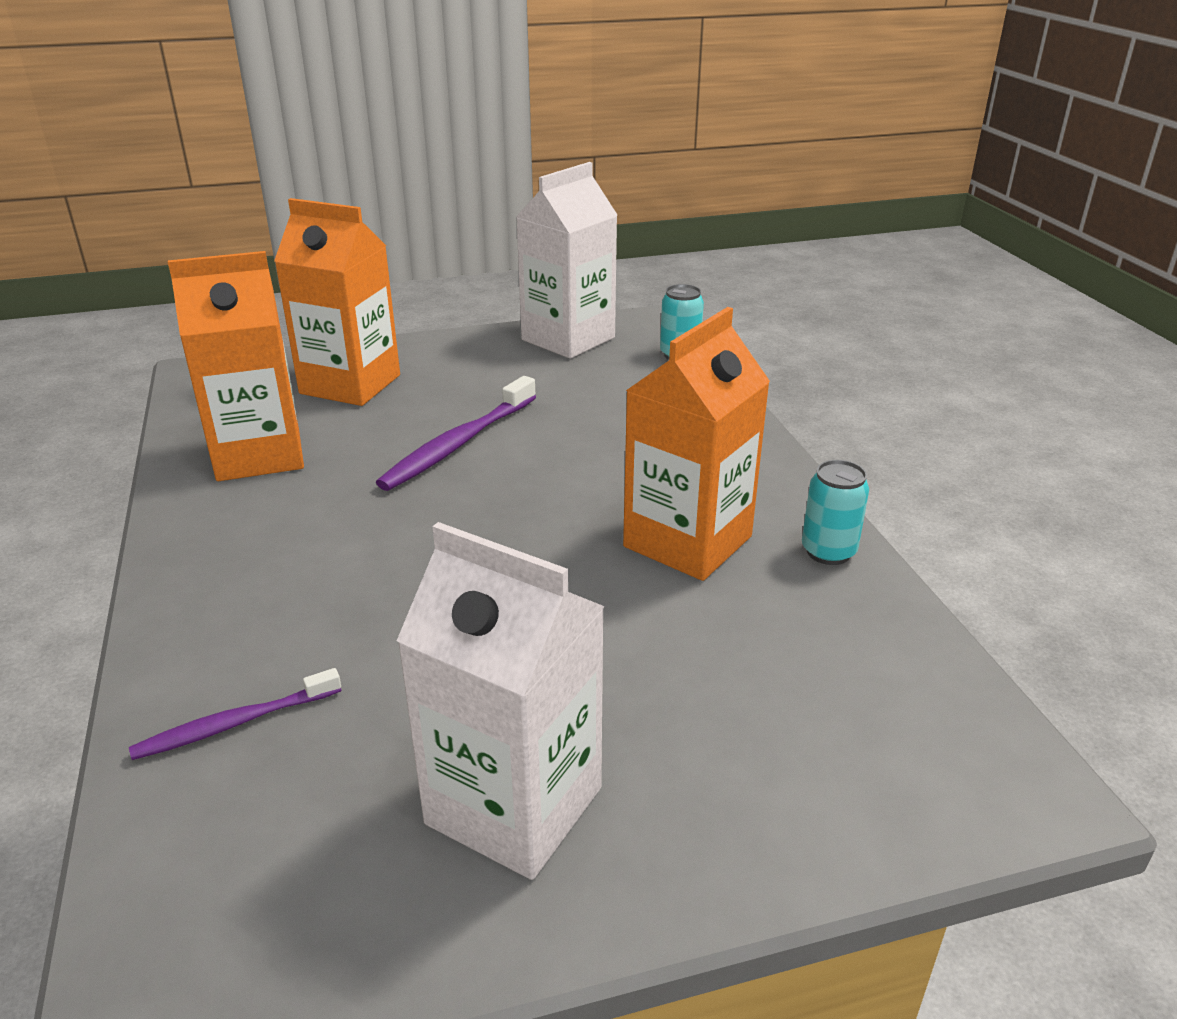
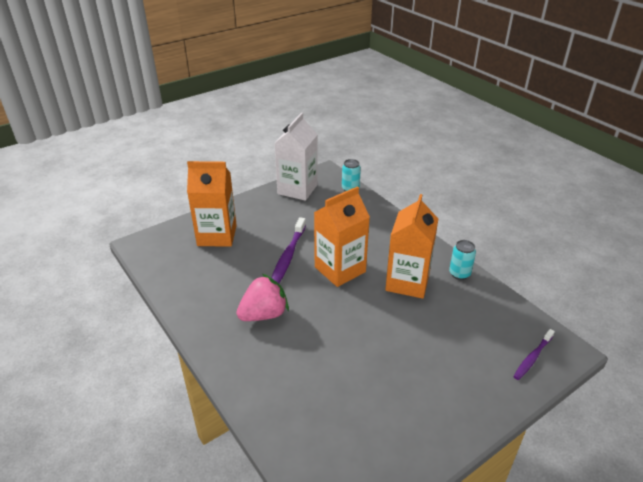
camera: 20 degrees left, 5 degrees up
purple toothbrush [129,668,341,760] -> purple toothbrush moved to [513,329,555,380]
orange carton [168,251,304,481] -> orange carton moved to [314,186,370,287]
white carton [397,522,605,880] -> none
none -> pink strawberry [236,274,289,321]

